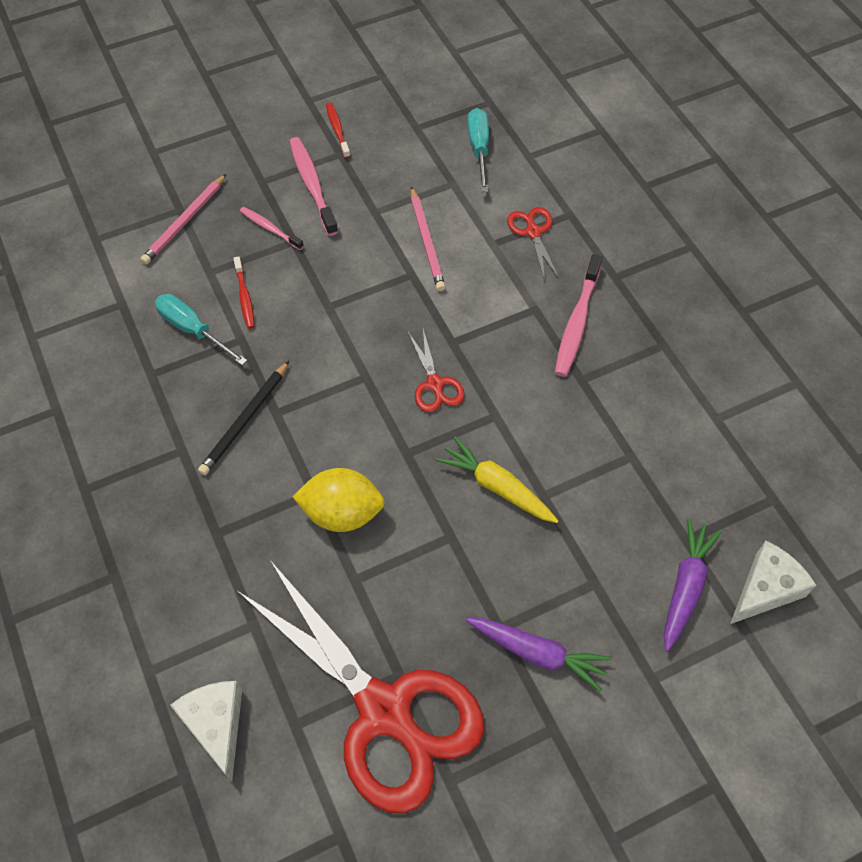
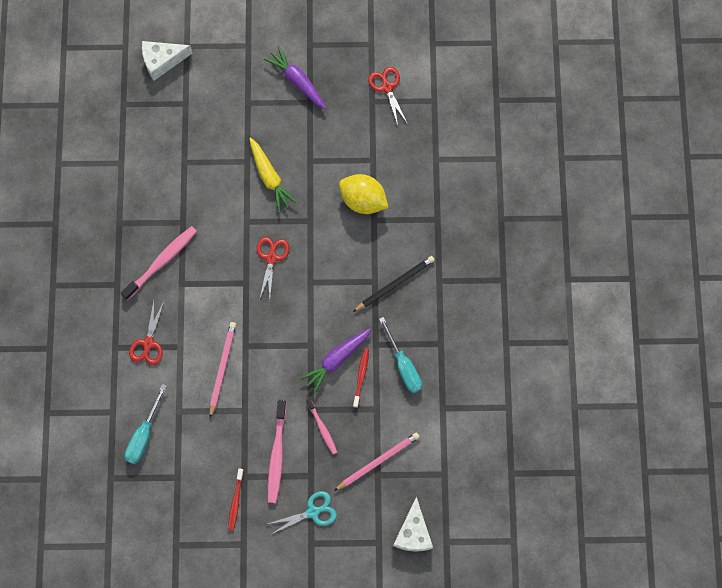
camera: 155 degrees left, 15 degrees up
white cheese [170,681,242,782] -> white cheese moved to [393,496,433,552]
red scissors [237,560,484,814] -> red scissors [368,67,407,126], size x0.41
purple carrot [664,519,722,652] -> purple carrot moved to [300,328,371,394]
none -> turquoise scissors [268,491,337,535]

